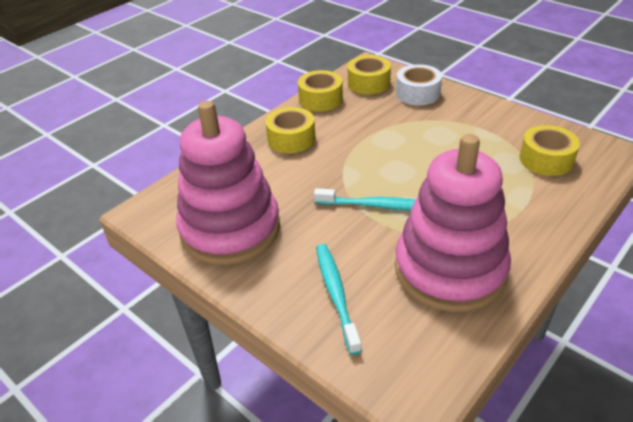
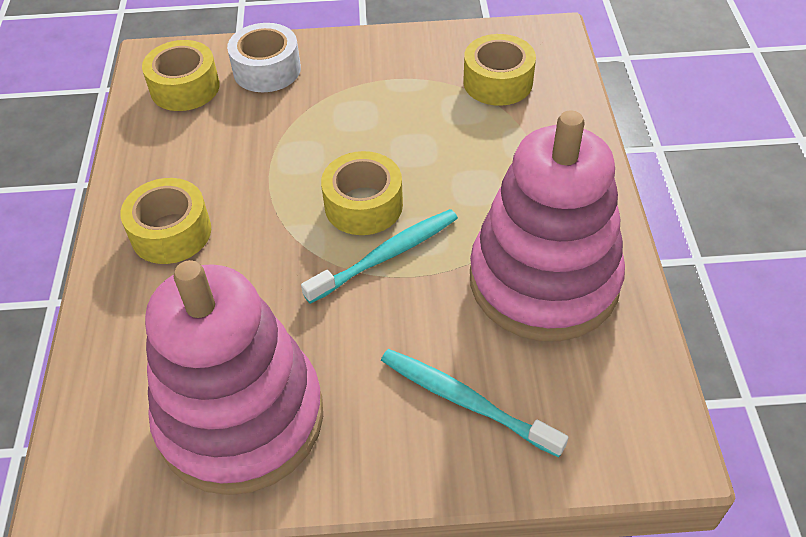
camera: 45 degrees left, 10 degrees up
yellow tape [298,70,343,112] -> yellow tape moved to [321,151,403,235]

